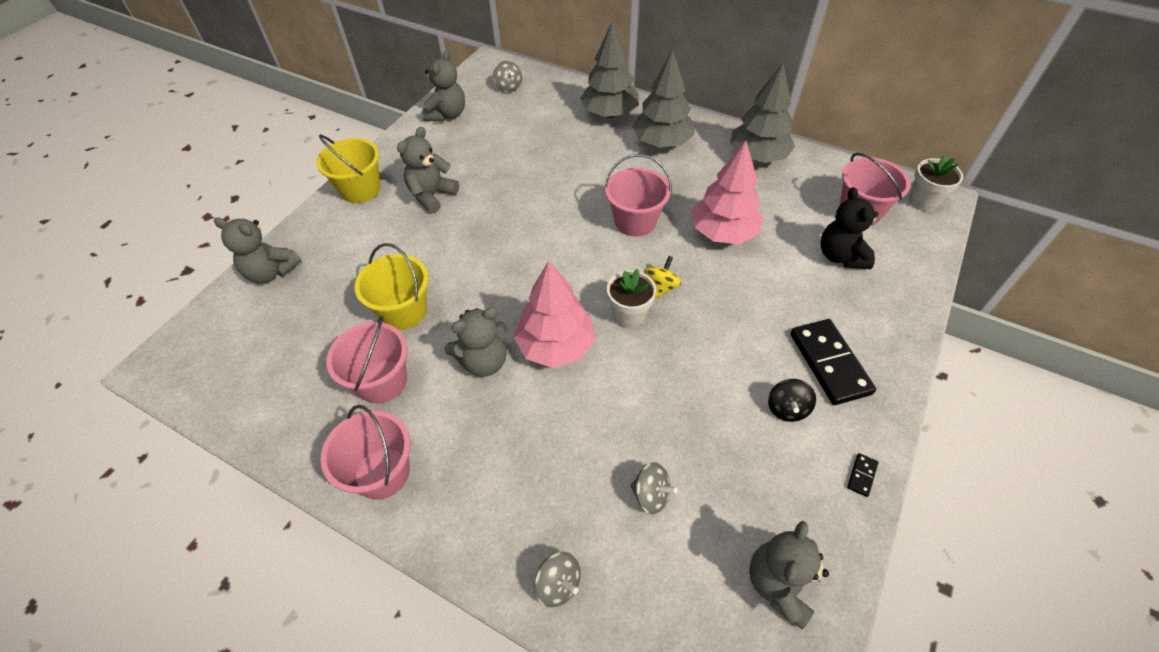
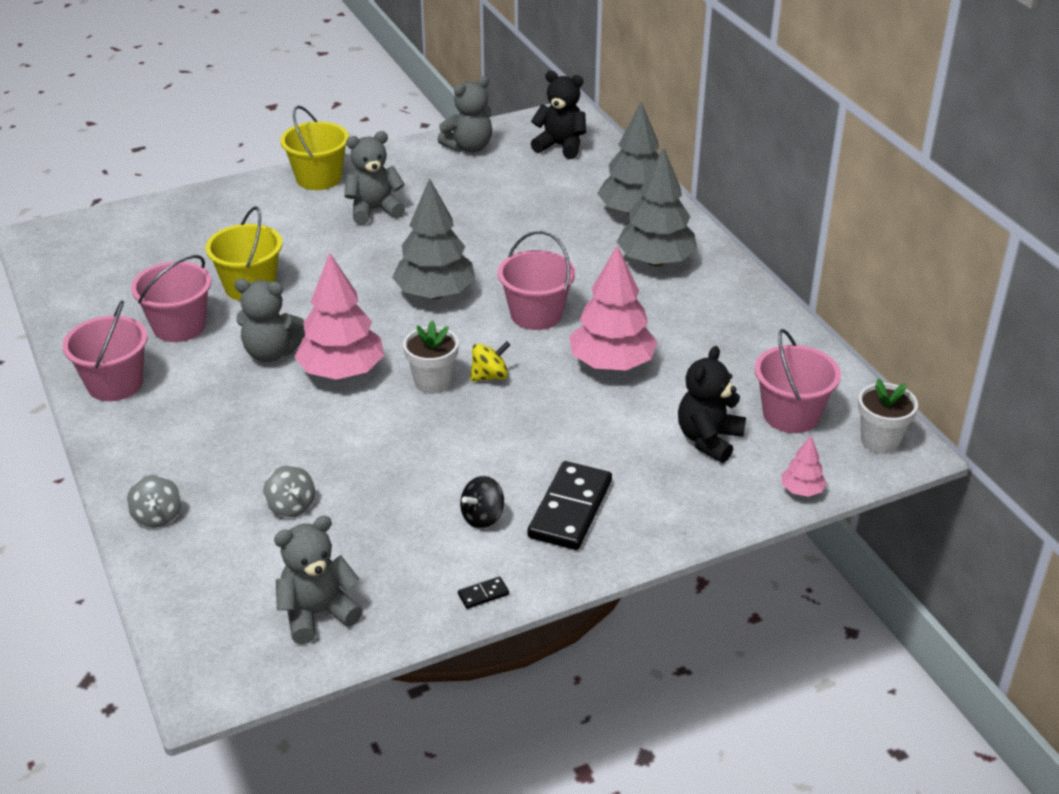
camera: 35 degrees right, 15 degrees down
grey teddy bear [214,217,301,283] -> none
grey spinning top [493,61,522,92] -> black teddy bear [531,71,586,159]
grey tree [730,64,795,163] -> grey tree moved to [392,178,476,299]
none -> pink tree [782,436,827,497]

